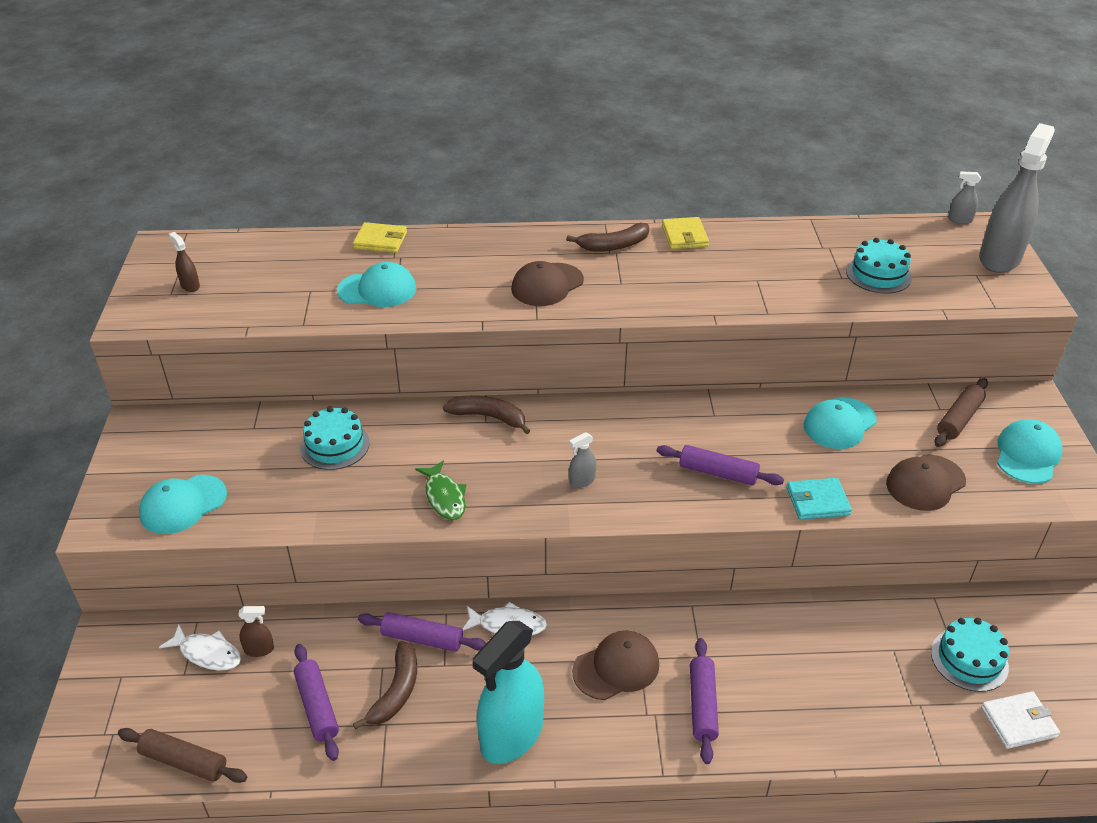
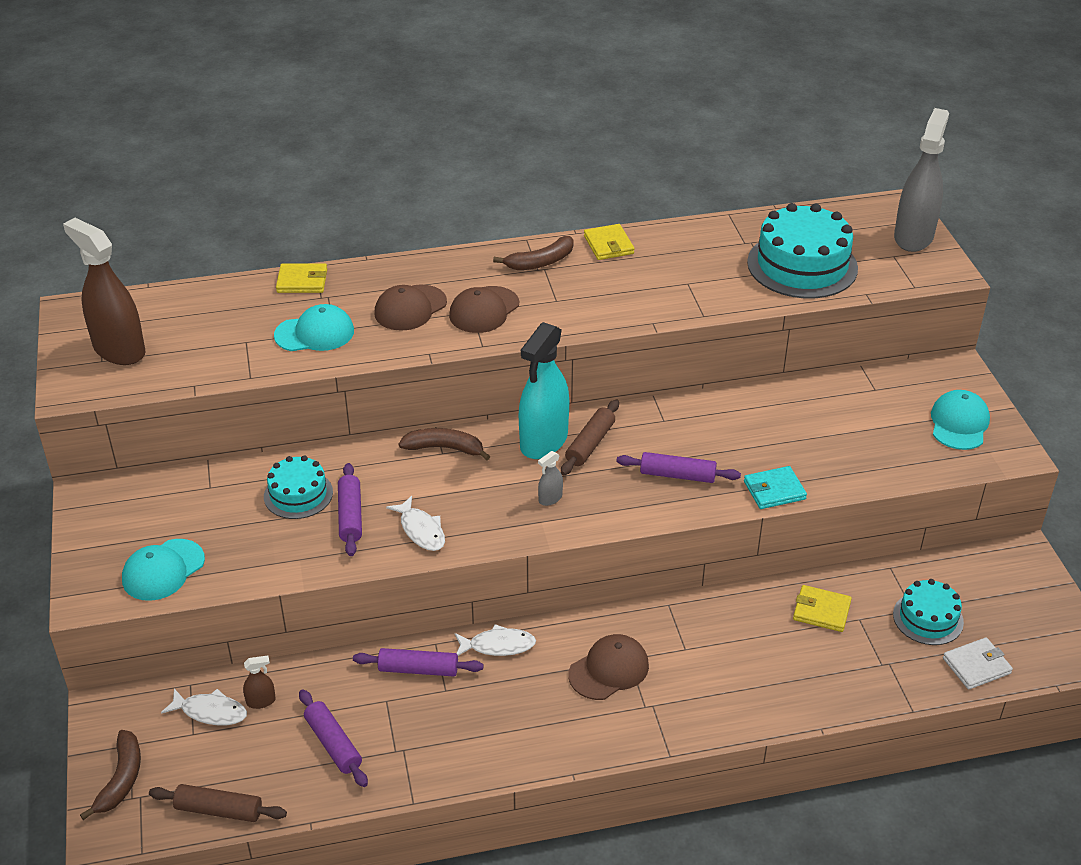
camera: 10 degrees left, 0 degrees up
brown spray bottle [169,232,200,292] -> brown spray bottle [63,218,146,365], size x2.43
brown banana [353,641,417,730] -> brown banana moved to [80,730,141,820]
green fish [415,460,466,520] -> white fish [386,496,445,551]
turquoise spray bottle [472,621,544,764] -> turquoise spray bottle moved to [519,322,569,459]
purple rolling pin [690,638,719,764] -> purple rolling pin moved to [338,463,362,556]
turquoise cap [804,397,877,449] -> none
turquoise cake [846,238,912,293] -> turquoise cake [747,203,858,298], size x1.74
brown cap [886,455,966,511] -> brown cap moved to [374,284,447,331]
brown rolling pin [934,378,988,447] -> brown rolling pin moved to [561,400,619,475]
grey spray bottle [948,171,981,224] -> none
none -> yellow wallet [793,585,852,632]

